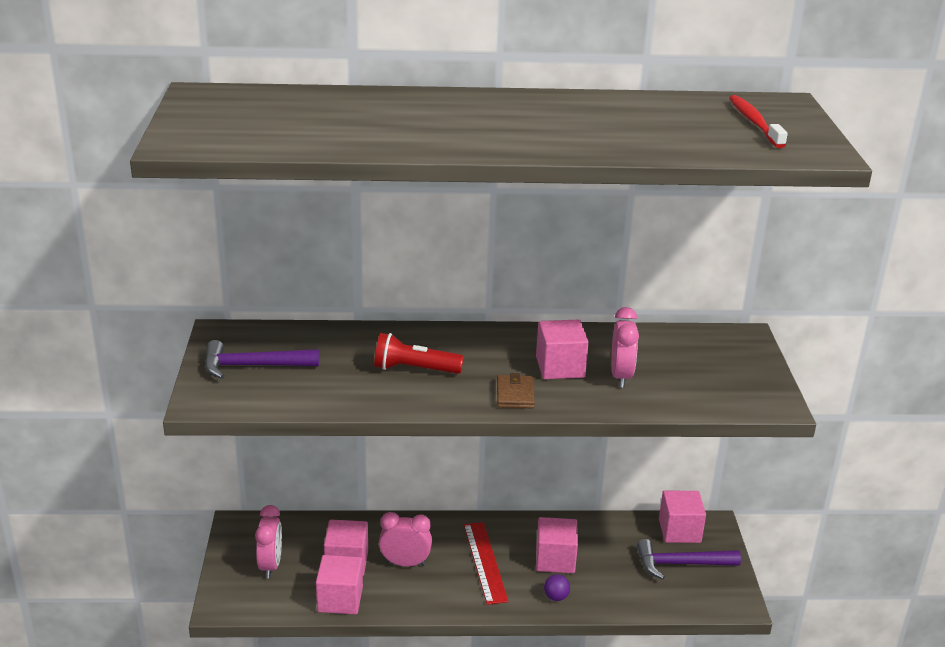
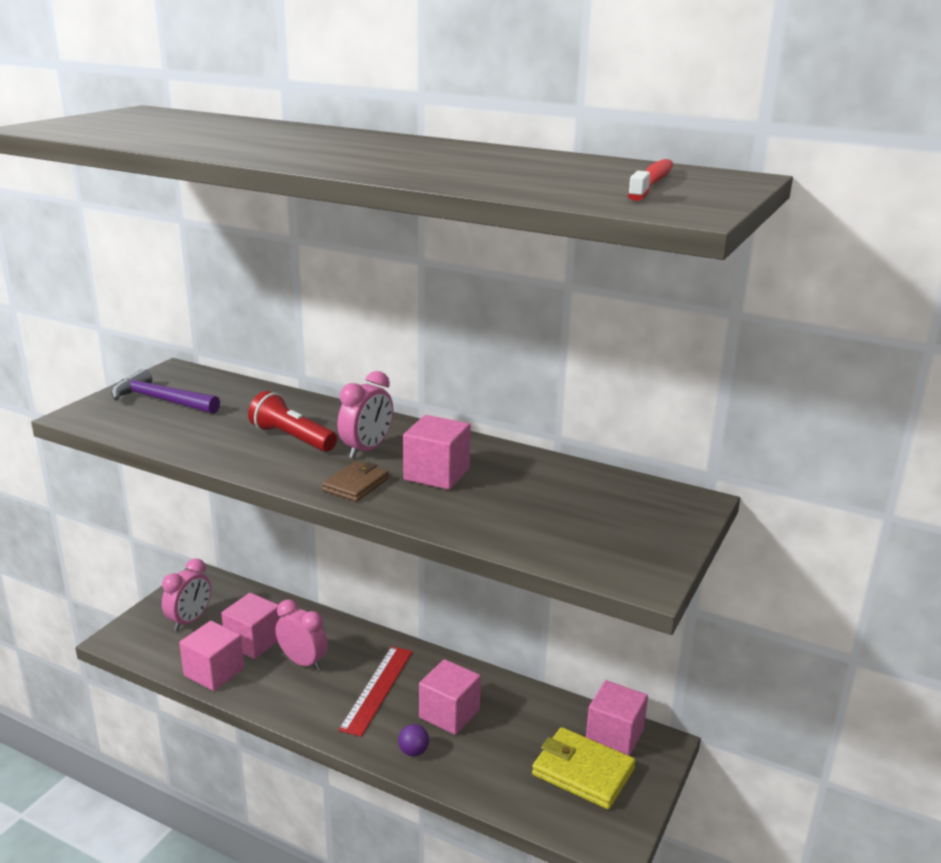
camera: 30 degrees right, 5 degrees down
pink clock [611,307,639,388] -> pink clock moved to [338,371,393,458]
purple hammer [637,539,741,580] -> yellow wallet [532,727,636,809]

